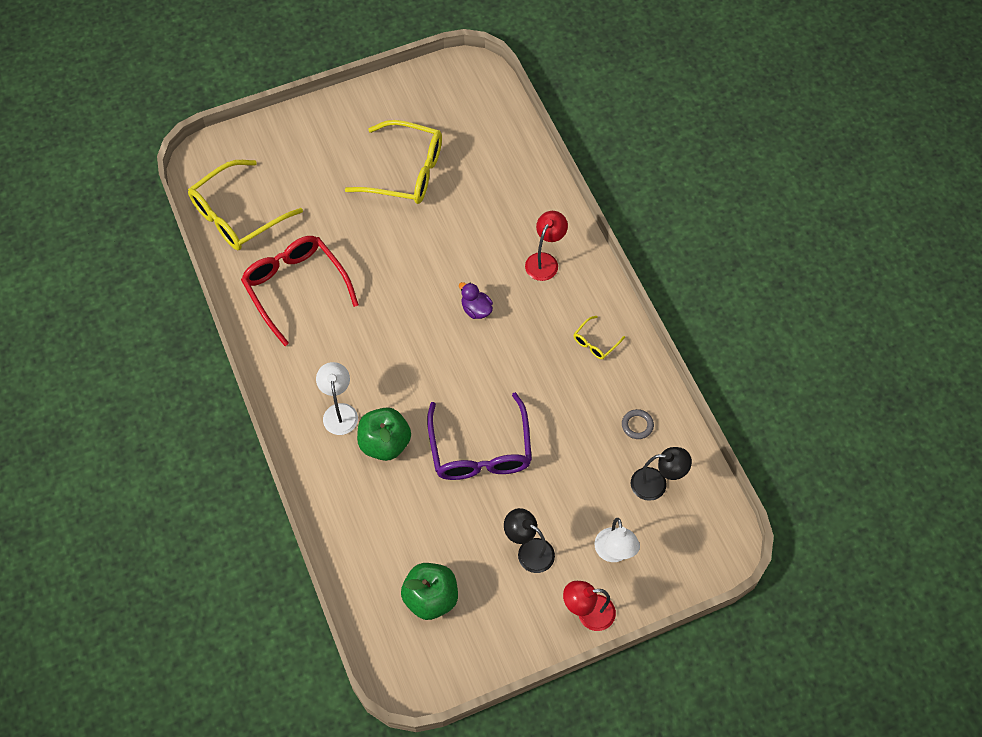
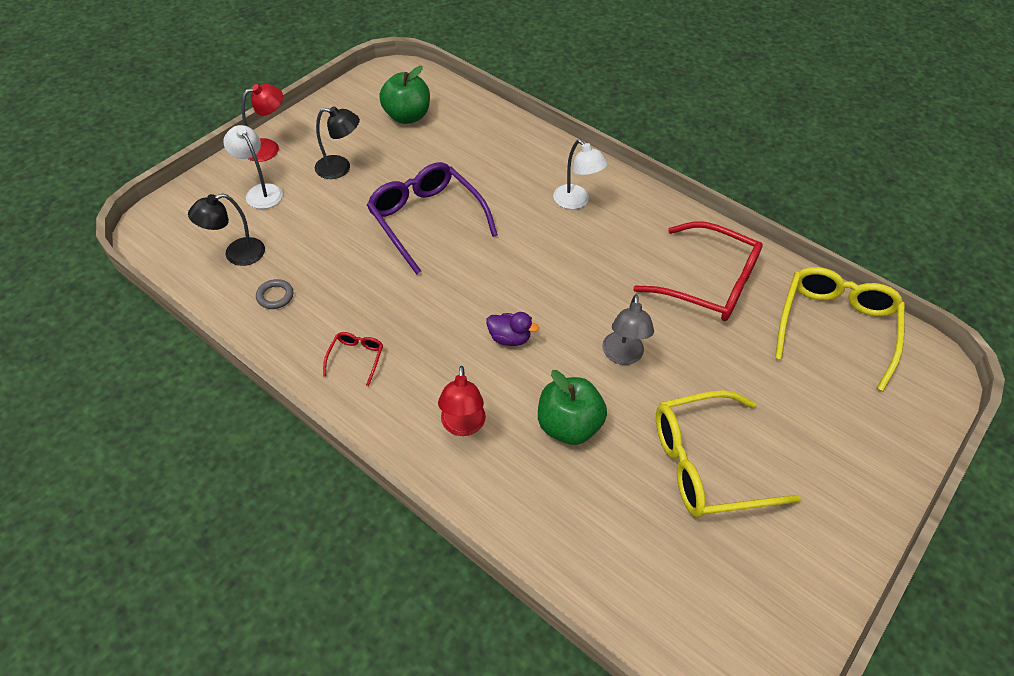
camera: 150 degrees right, 10 degrees down
green apple [357,407,411,461] -> green apple moved to [538,370,607,445]
yellow glasses [574,316,625,359] -> red glasses [323,332,383,386]
none -> grey lamp [602,294,654,365]

